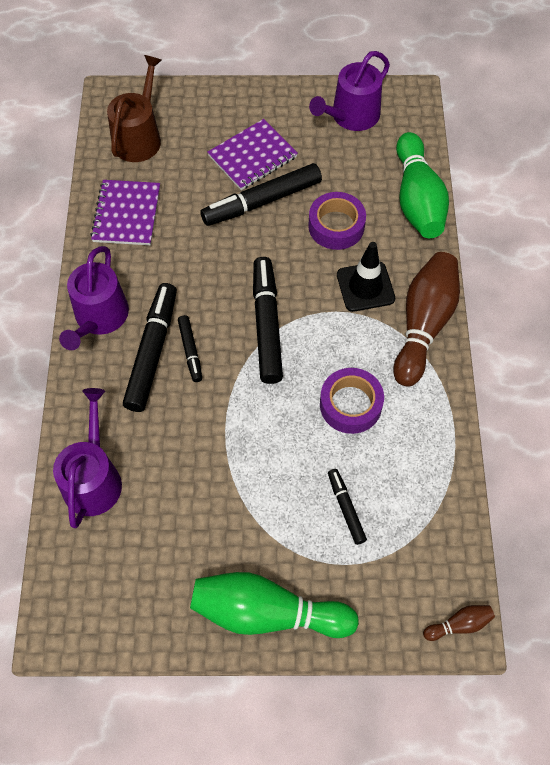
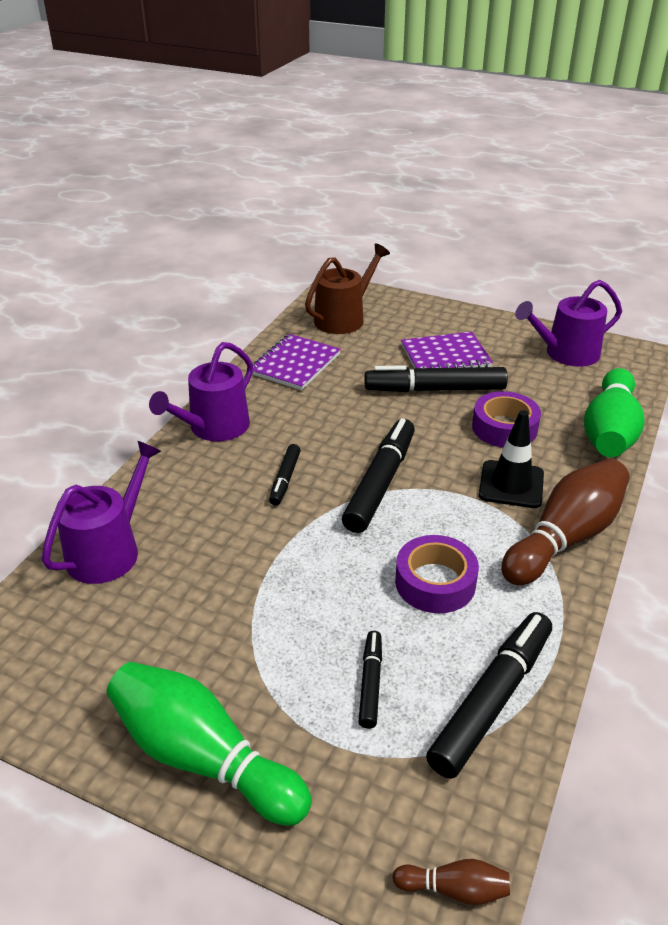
camera: 25 degrees right, 25 degrees down
black marker [123,283,177,412] -> black marker moved to [426,612,552,779]

